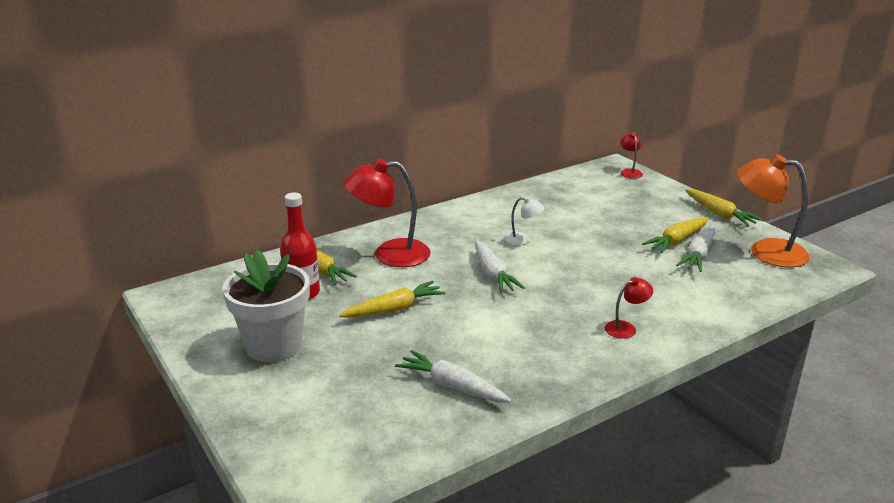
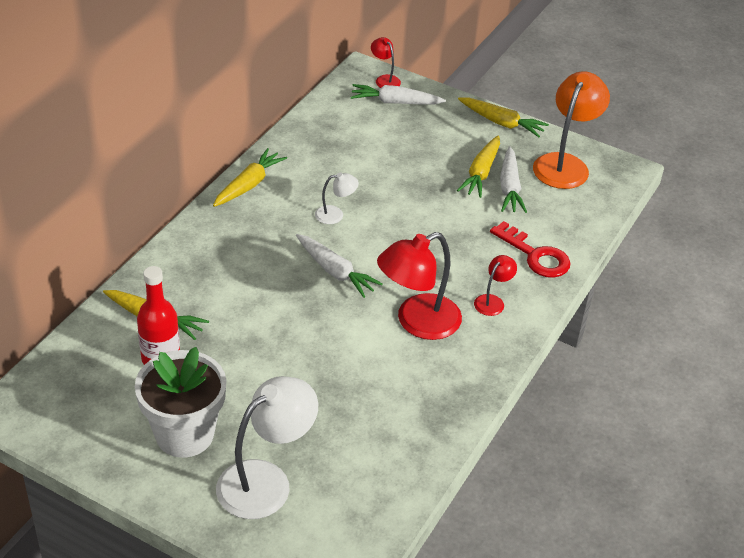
camera: 30 degrees left, 15 degrees up
yellow carrot [339,281,446,318] -> yellow carrot moved to [213,148,287,207]
red lamp [343,158,431,267] -> red lamp moved to [377,232,462,340]
white carrot [395,350,512,402] -> white carrot moved to [351,84,446,104]
orange lamp [737,154,810,267] -> orange lamp turned 120 degrees clockwise [533,71,610,189]
none -> white lamp [216,376,318,519]
none -> red key [490,221,570,278]

